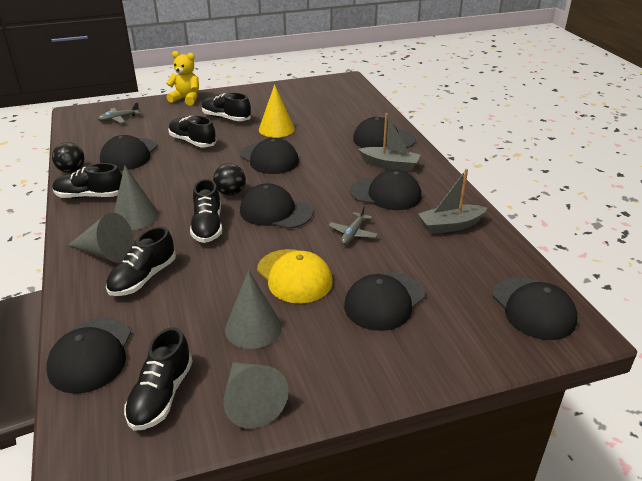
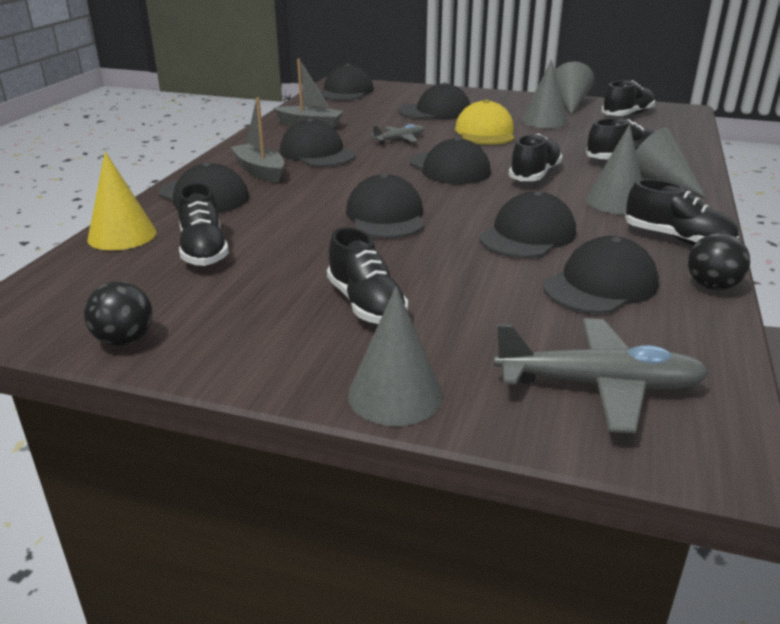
camera: 145 degrees left, 5 degrees down
black cap [46,318,131,394] -> black cap moved to [479,191,576,258]
grey plane [98,102,140,124] -> grey plane [494,318,709,433], size x1.84
yellow teddy bear [166,51,199,105] -> grey cone [348,286,443,426]
black shoe [168,116,217,147] -> black shoe moved to [177,183,229,266]
black ball [213,163,246,196] -> black ball moved to [84,281,153,346]
yellow cone [259,84,295,138] -> yellow cone moved to [87,151,157,250]

